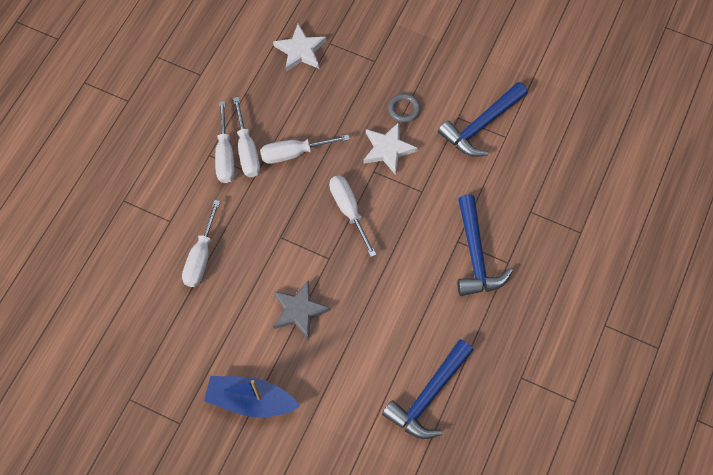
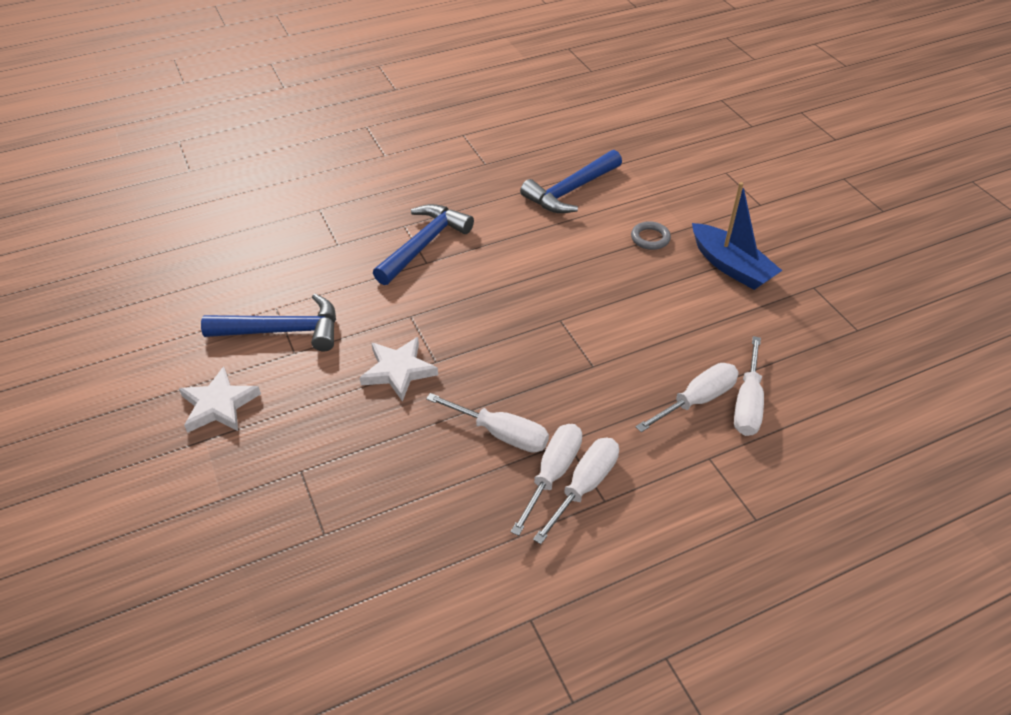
camera: 140 degrees left, 20 degrees down
white star [273,24,326,72] -> white star moved to [179,366,261,433]
grey star [273,280,330,339] -> none
white screwdriver [329,175,377,257] -> white screwdriver moved to [734,336,764,436]
blue hammer [382,339,474,439] -> blue hammer turned 150 degrees clockwise [520,150,622,213]
grey ring [388,93,421,123] -> grey ring moved to [631,221,671,250]

